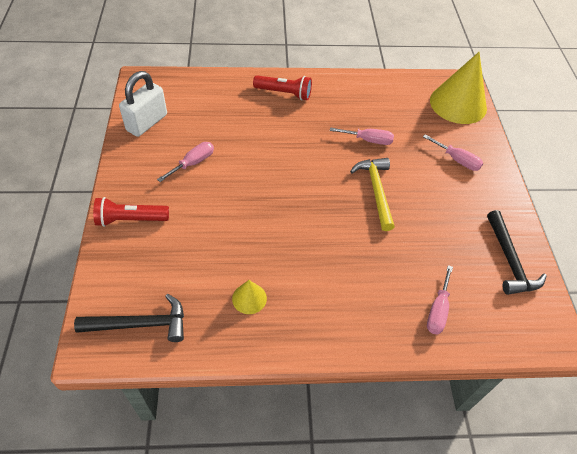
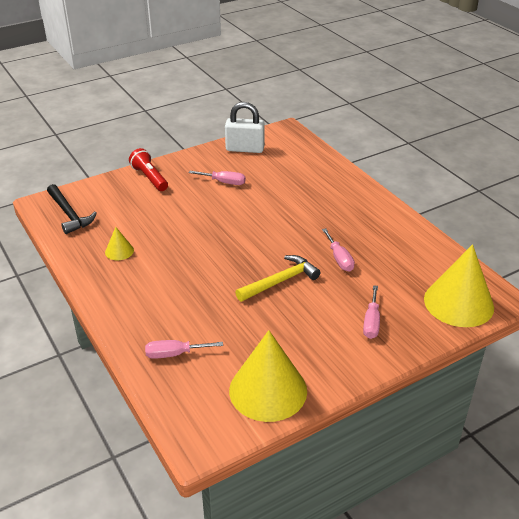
camera: 65 degrees right, 15 degrees down
red flashlight [253,75,312,101] -> none
black hammer [487,210,547,295] -> yellow cone [229,330,307,422]

